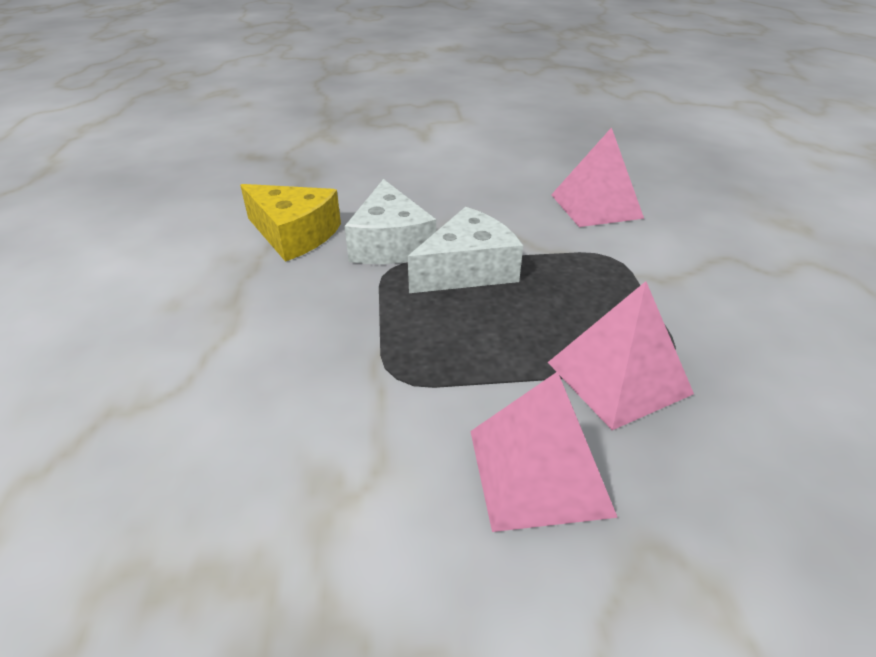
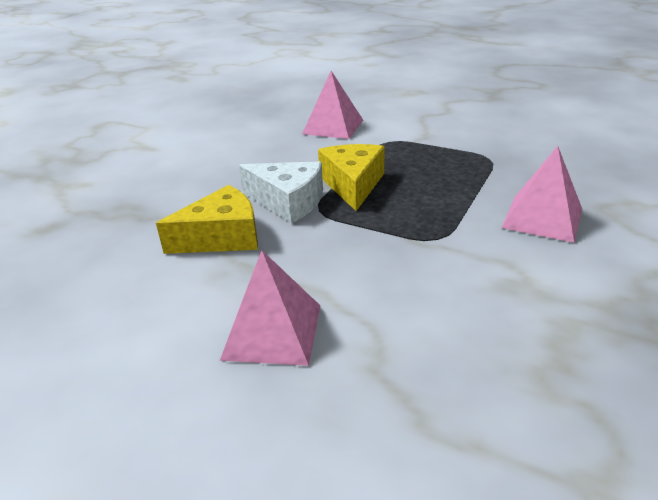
camera: 55 degrees left, 5 degrees down
white cheese [408,207,523,293] -> yellow cheese [318,144,385,211]
pink pyramid [548,281,694,430] -> pink pyramid moved to [220,250,320,366]

